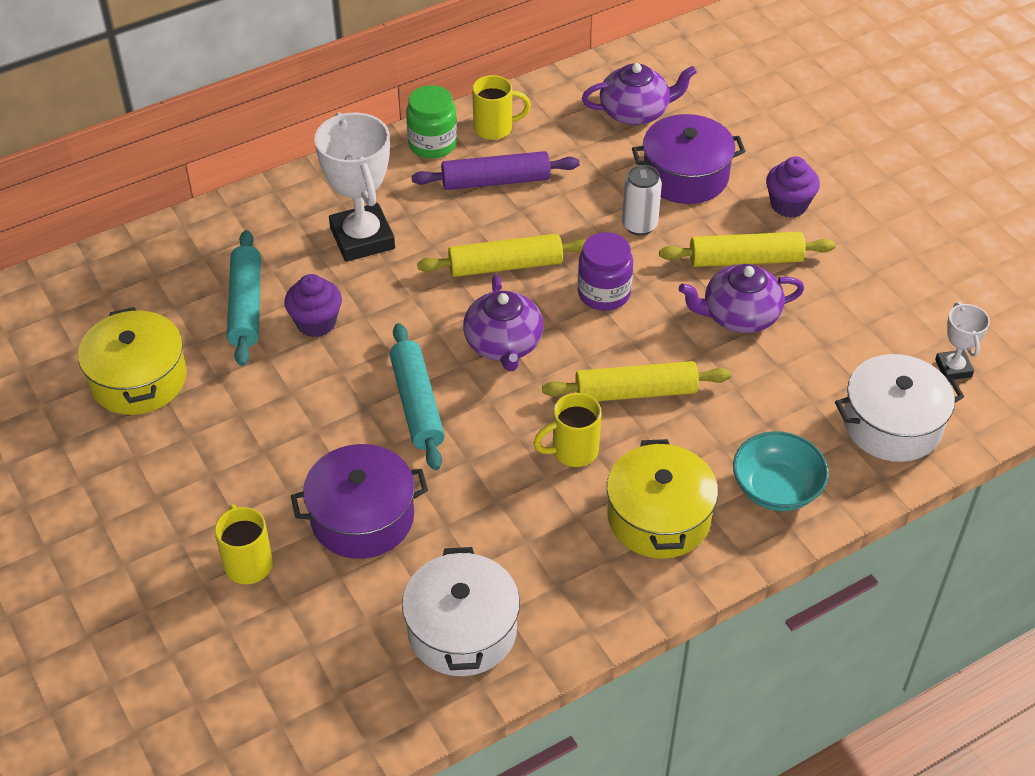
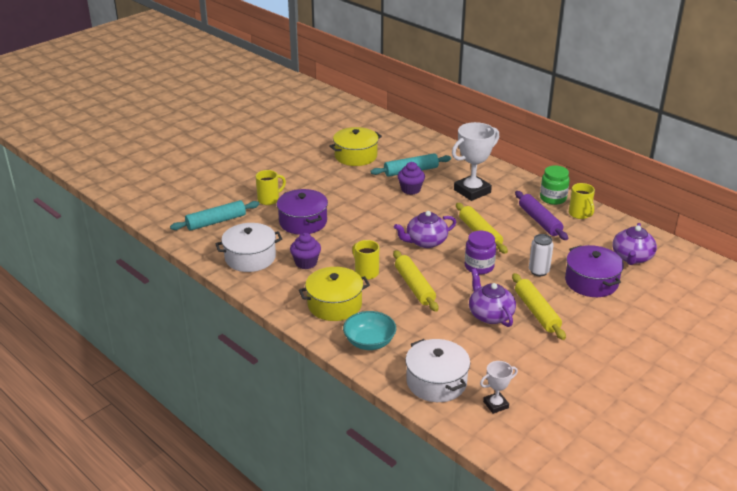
camera: 75 degrees right, 15 degrees down
turquoise rolling pin [390,323,445,470] -> turquoise rolling pin moved to [170,200,260,231]
purple teapot [582,63,697,125] -> purple teapot turned 45 degrees clockwise [613,223,657,265]
purple cupcake [766,156,820,218] -> purple cupcake moved to [290,233,321,269]

